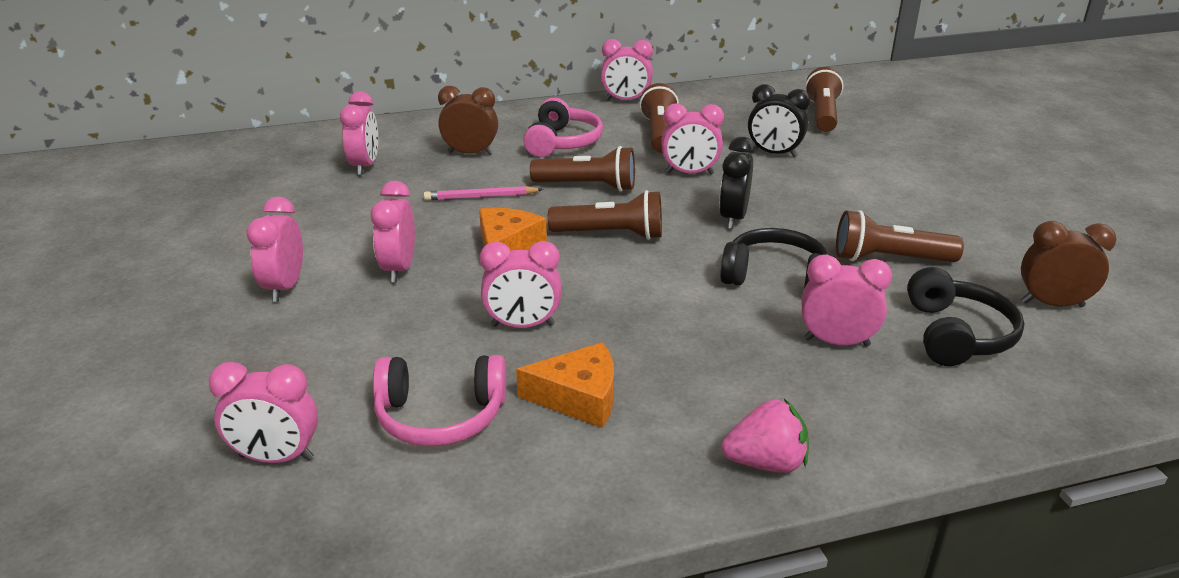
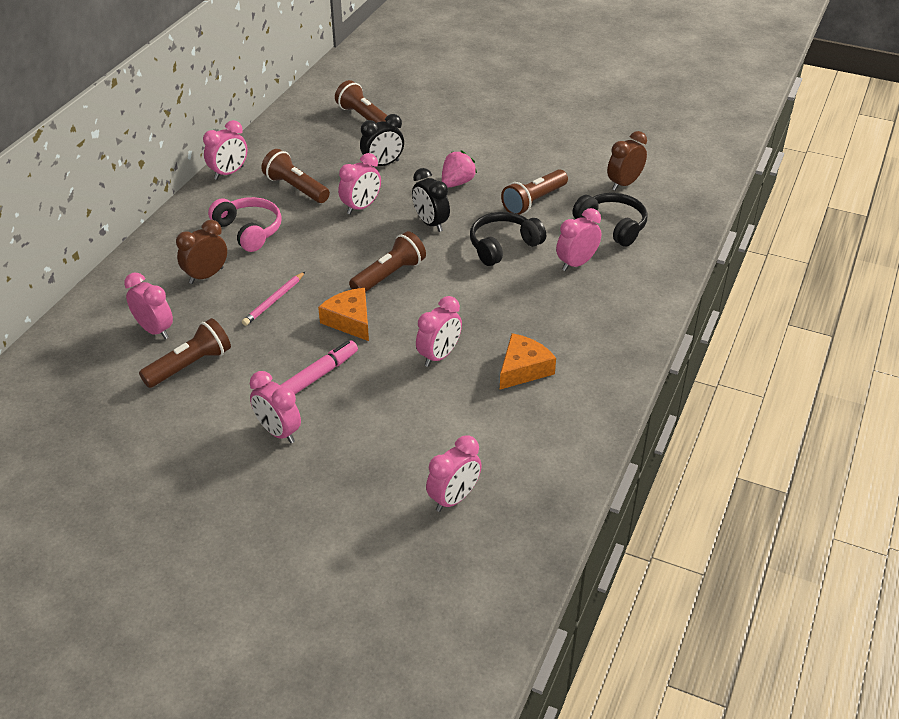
camera: 50 degrees left, 10 degrees up
pink clock [371,181,415,283] -> pink marker [280,340,358,394]
pink headphones [373,355,506,447] -> none
brown flashlight [530,146,635,192] -> brown flashlight moved to [139,318,231,388]
pink strawberry [721,399,809,473] -> pink strawberry moved to [442,150,477,187]

